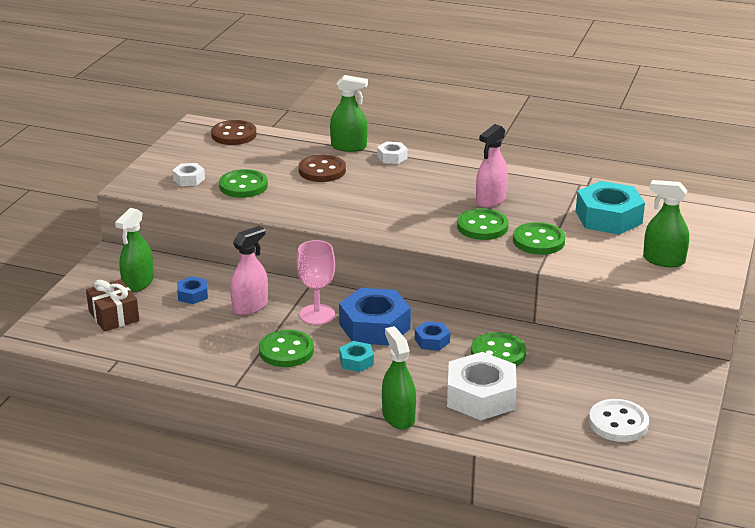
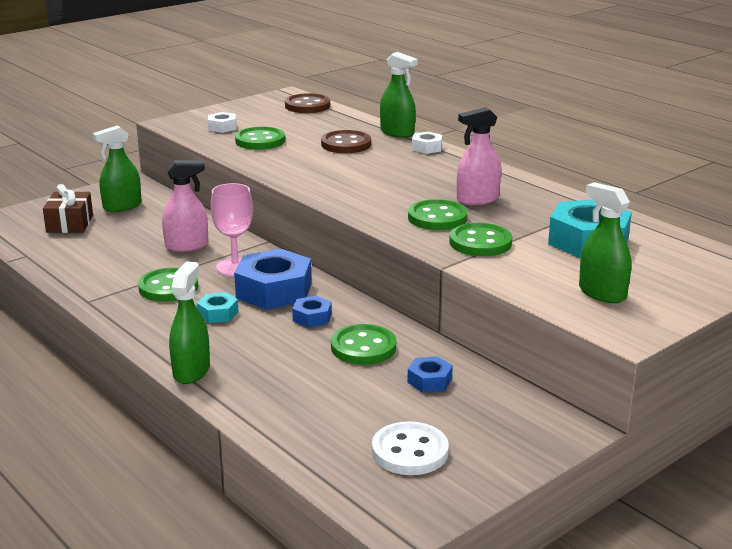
camera: 30 degrees right, 5 degrees down
blue nut [177,276,208,304] -> blue nut moved to [407,356,453,393]
white nut [447,352,517,420] -> none

